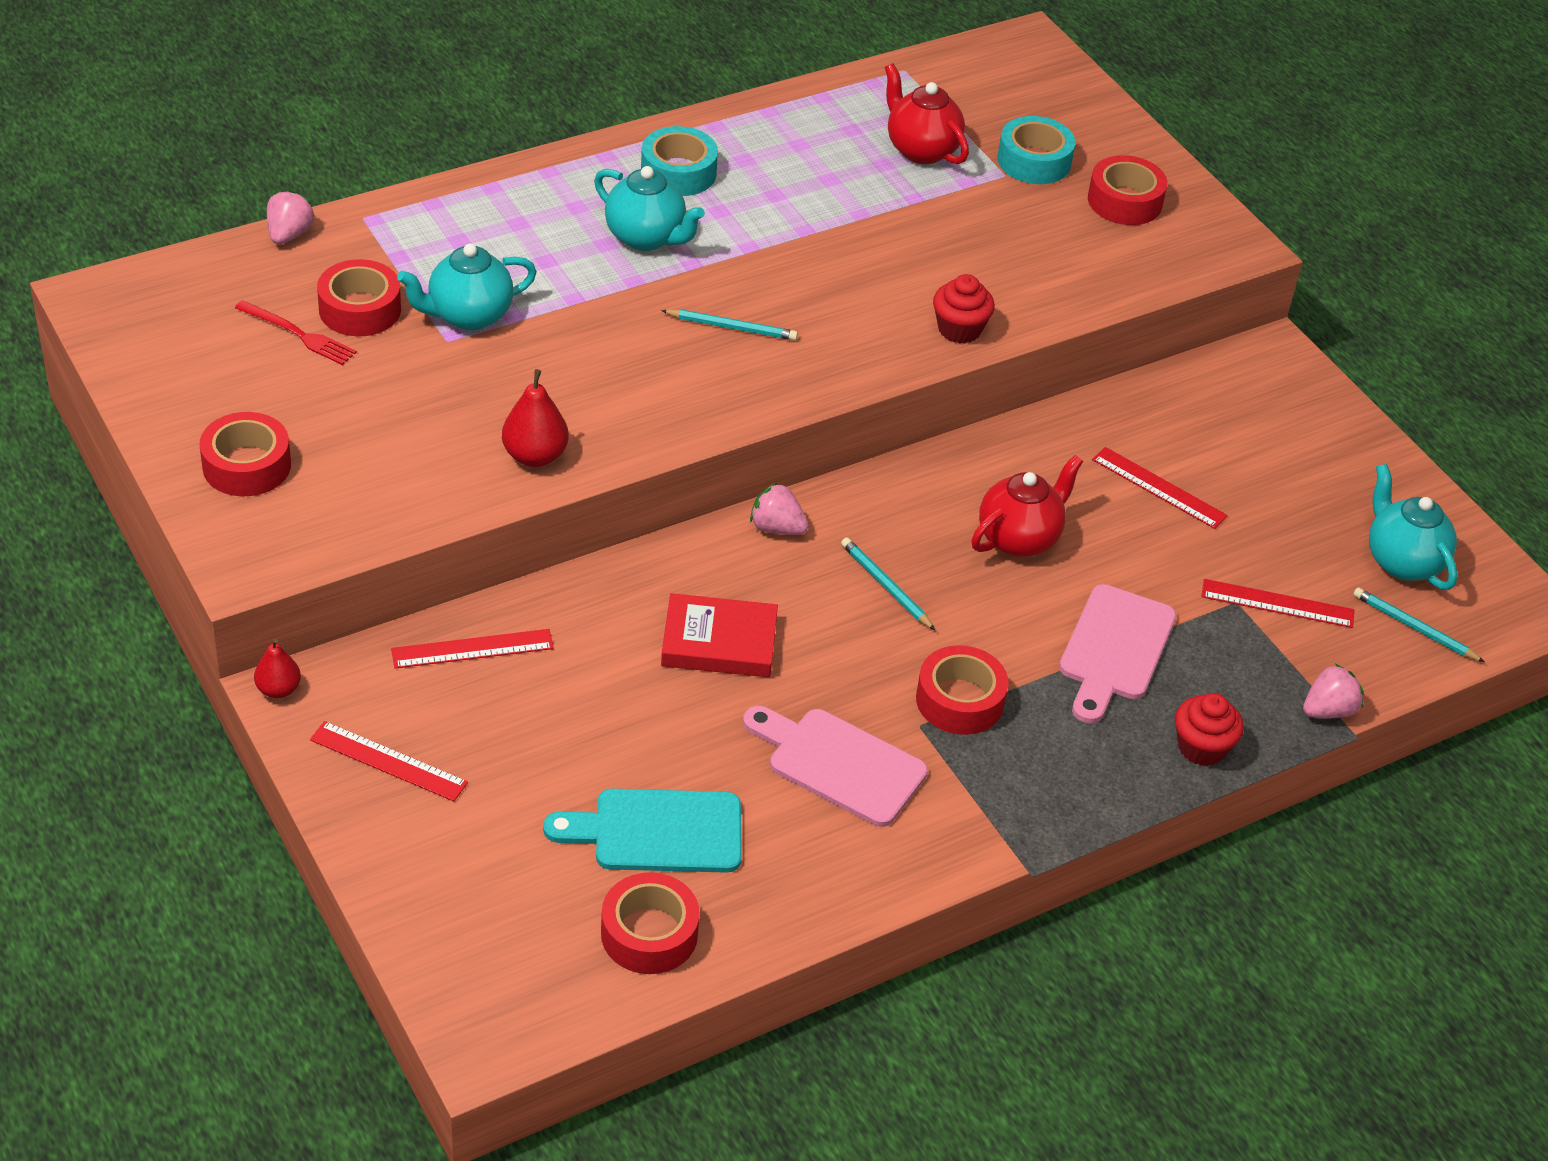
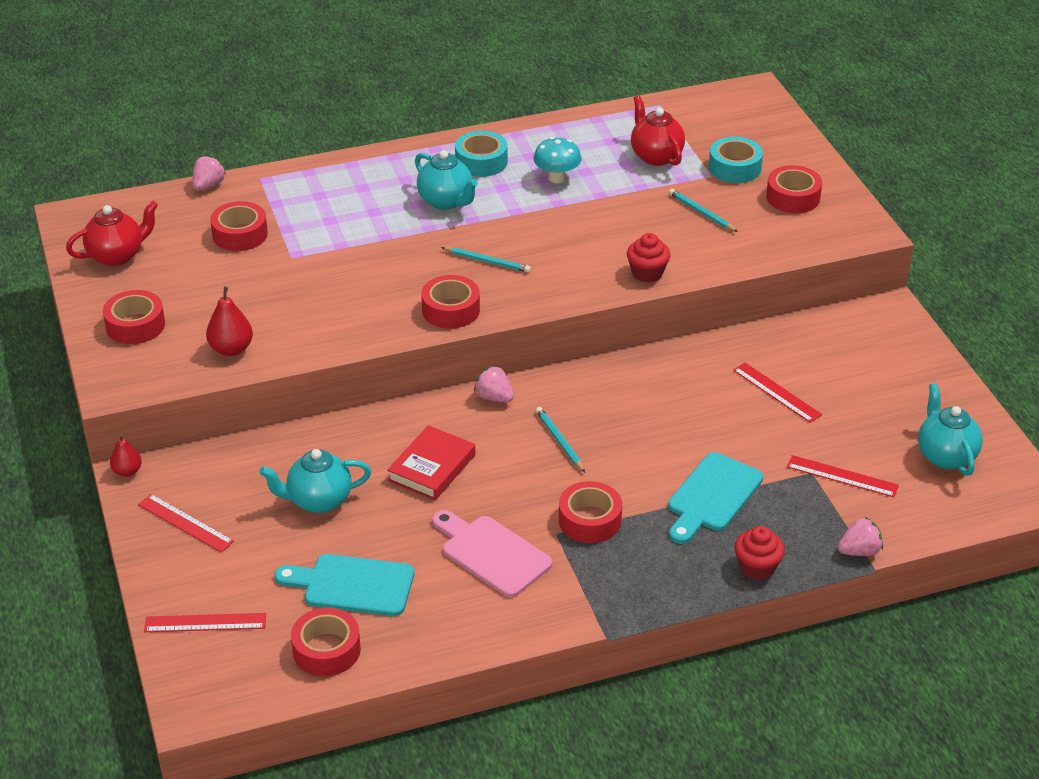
camera: 15 degrees right, 5 degrees down
red fork [235,300,357,365] -> none
red ruler [391,629,554,669] -> red ruler moved to [144,613,266,632]
turquoise teapot [397,243,537,331] -> turquoise teapot moved to [259,449,371,513]
red pear [502,369,569,467] -> red pear moved to [206,286,253,356]
red book [661,593,778,677] -> red book turned 75 degrees counterclockwise [387,425,475,500]
red teapot [971,455,1083,557] -> red teapot moved to [66,201,158,266]
pink cutting board [1059,584,1176,723] -> turquoise cutting board [668,452,763,544]
turquoise pencil [1353,587,1485,662] -> turquoise pencil moved to [669,189,738,232]
none -> red tape [421,275,480,329]
none -> turquoise mushroom [533,137,582,183]

